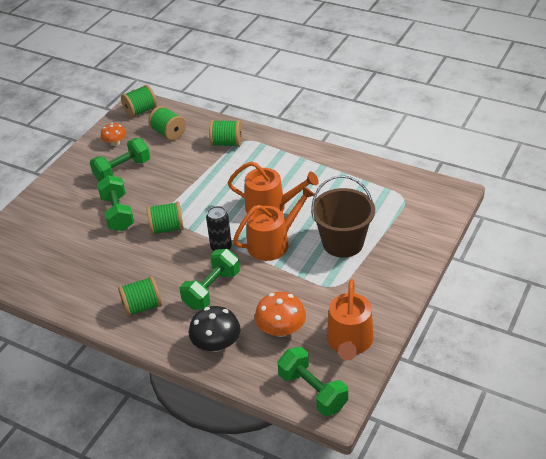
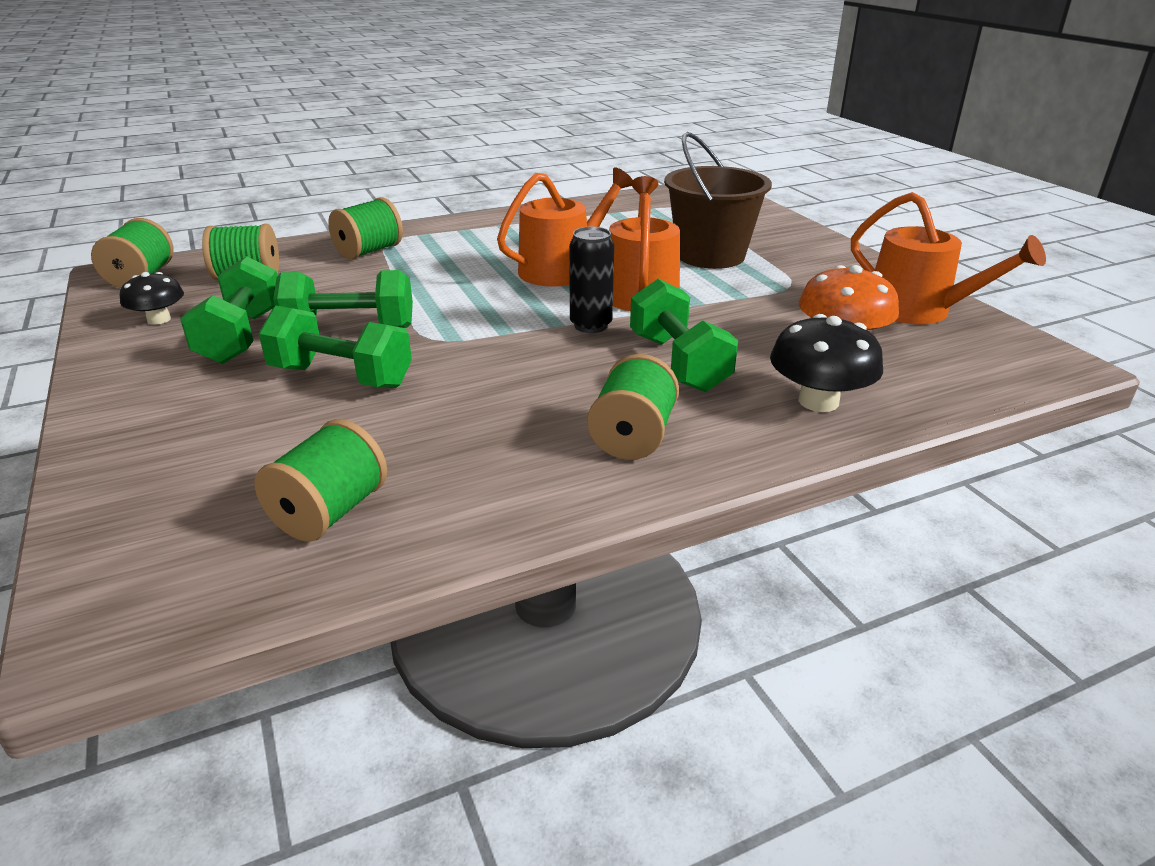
camera: 55 degrees left, 10 degrees down
orange mushroom [101,123,126,146] -> black mushroom [120,272,184,325]
green spool [147,201,184,235] -> green spool moved to [255,419,387,542]
green dumbbell [278,347,348,416] -> green dumbbell moved to [273,270,413,328]

